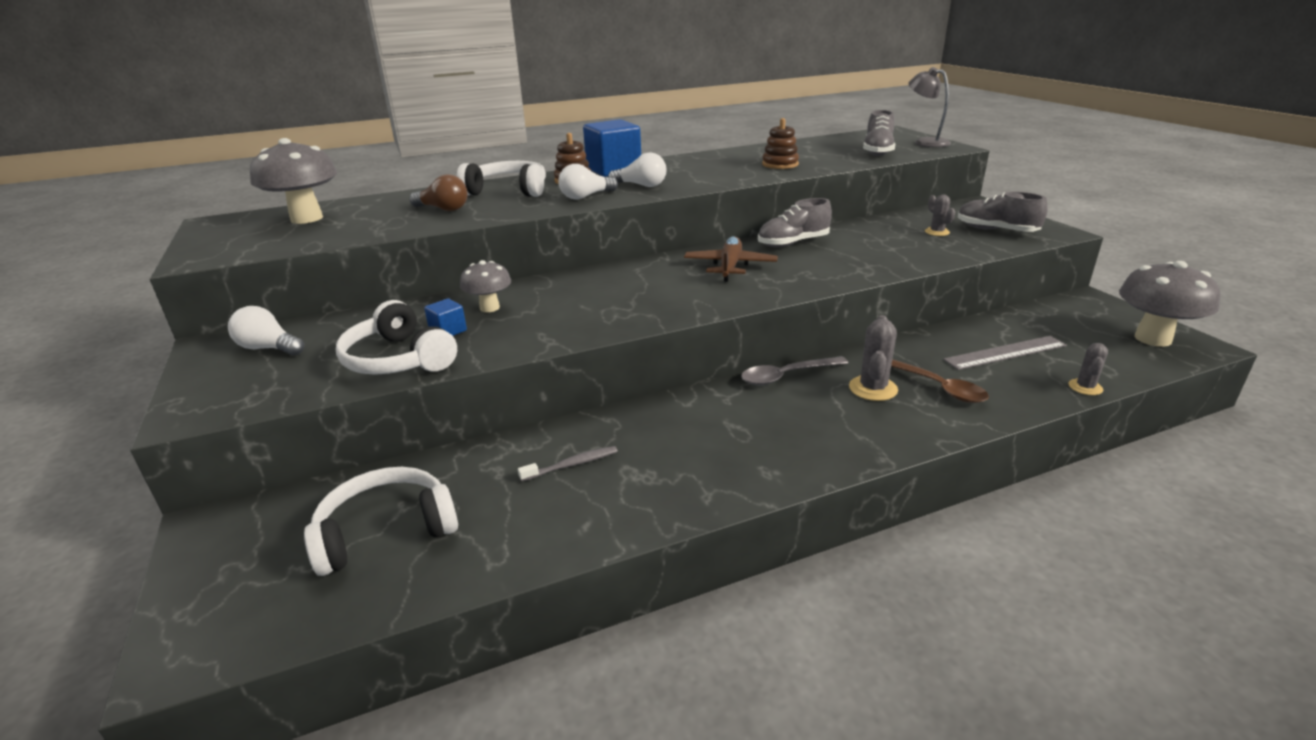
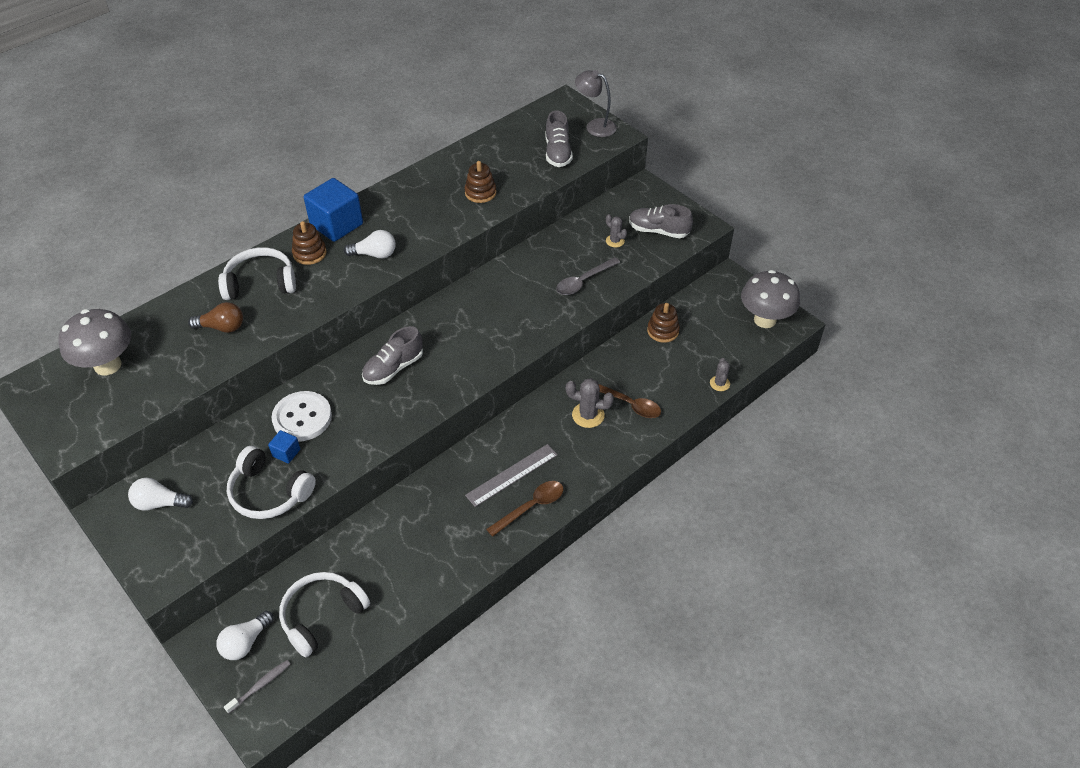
camera: 20 degrees left, 20 degrees up
grey mushroom [460,260,511,312] -> white button [272,391,332,441]
grey toothbrush [518,446,618,482] -> grey toothbrush moved to [224,660,290,713]
white light bulb [558,164,618,200] -> white light bulb moved to [216,611,274,660]
brown plane [684,236,778,281] -> none
grey spoon [741,356,848,385] -> grey spoon moved to [556,257,620,295]
grey shoe [758,198,832,247] -> grey shoe moved to [362,326,423,385]
grey cactus [849,315,898,401] -> grey cactus turned 75 degrees counterclockwise [566,378,614,428]
grey ruler [943,336,1067,370] -> grey ruler moved to [465,444,558,507]
none -> brown spoon [486,481,563,537]
none -> brown stacking toy [647,303,680,343]

